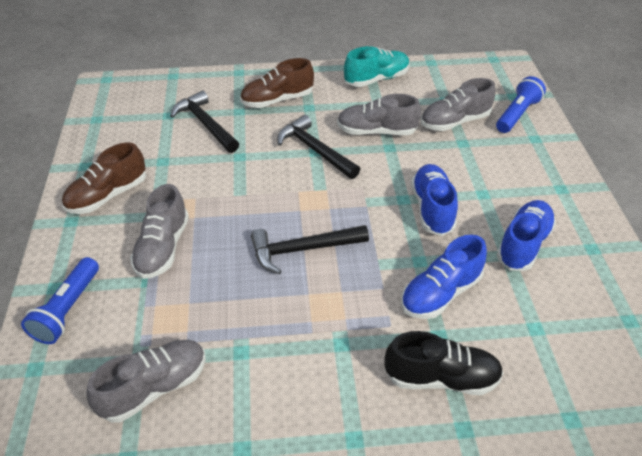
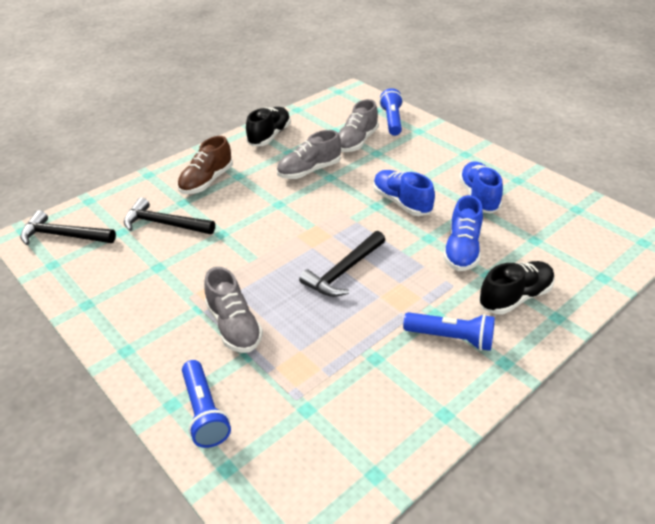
camera: 35 degrees left, 5 degrees down
brown shoe [62,142,146,214] -> none
grey shoe [86,340,206,423] -> none
black hammer [277,115,360,179] -> black hammer moved to [20,210,116,245]
turquoise shoe [344,46,410,87] -> black shoe [246,107,291,146]
none -> blue flashlight [403,312,495,351]

